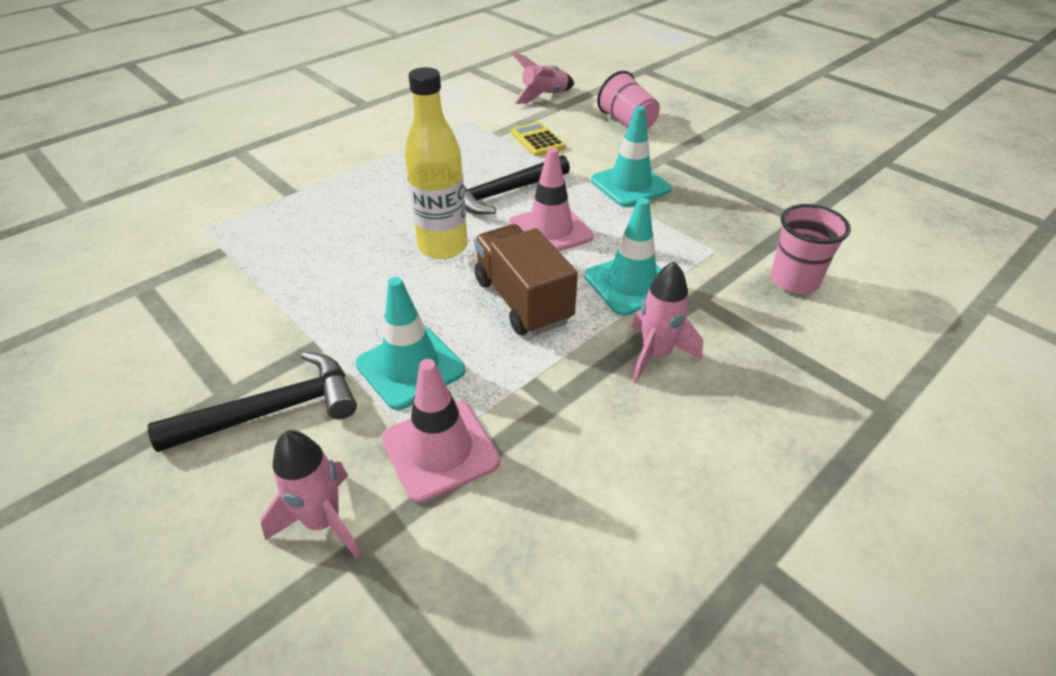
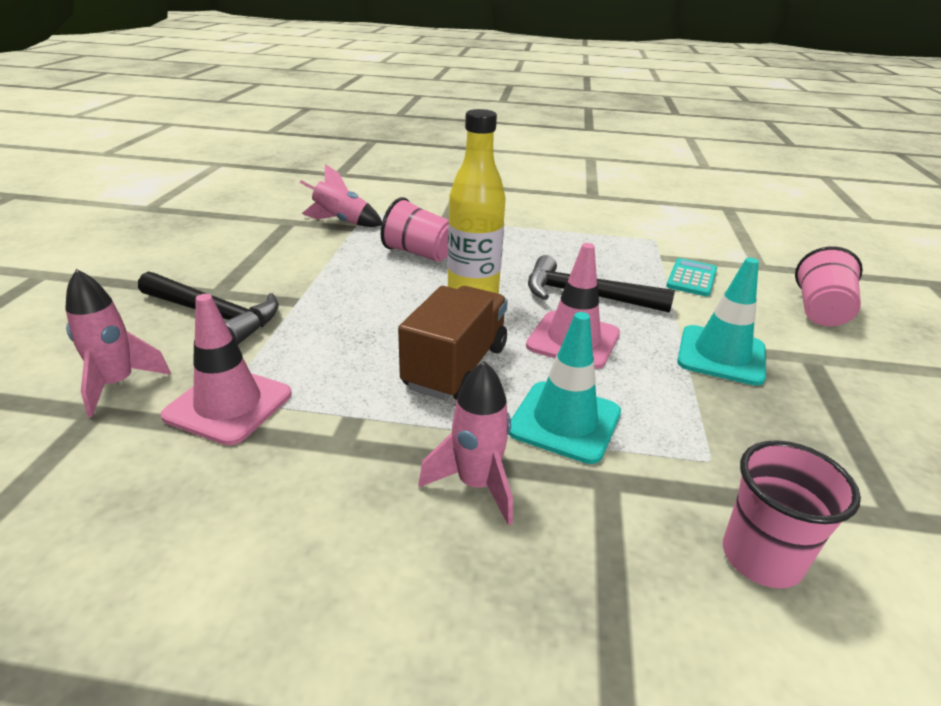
camera: 50 degrees right, 10 degrees down
turquoise traffic cone [356,277,465,410] -> none
pink rocket [511,52,574,104] -> pink rocket moved to [300,164,382,227]
yellow calculator [511,122,566,156] -> turquoise calculator [666,258,717,297]
none -> pink cup [381,197,449,262]

